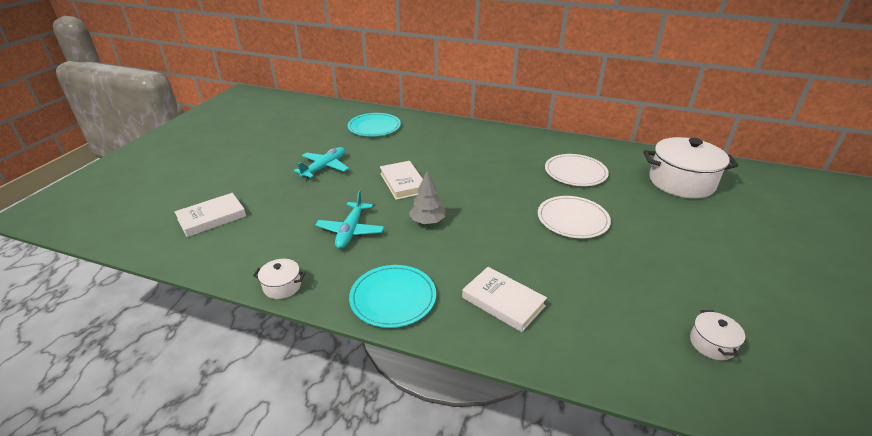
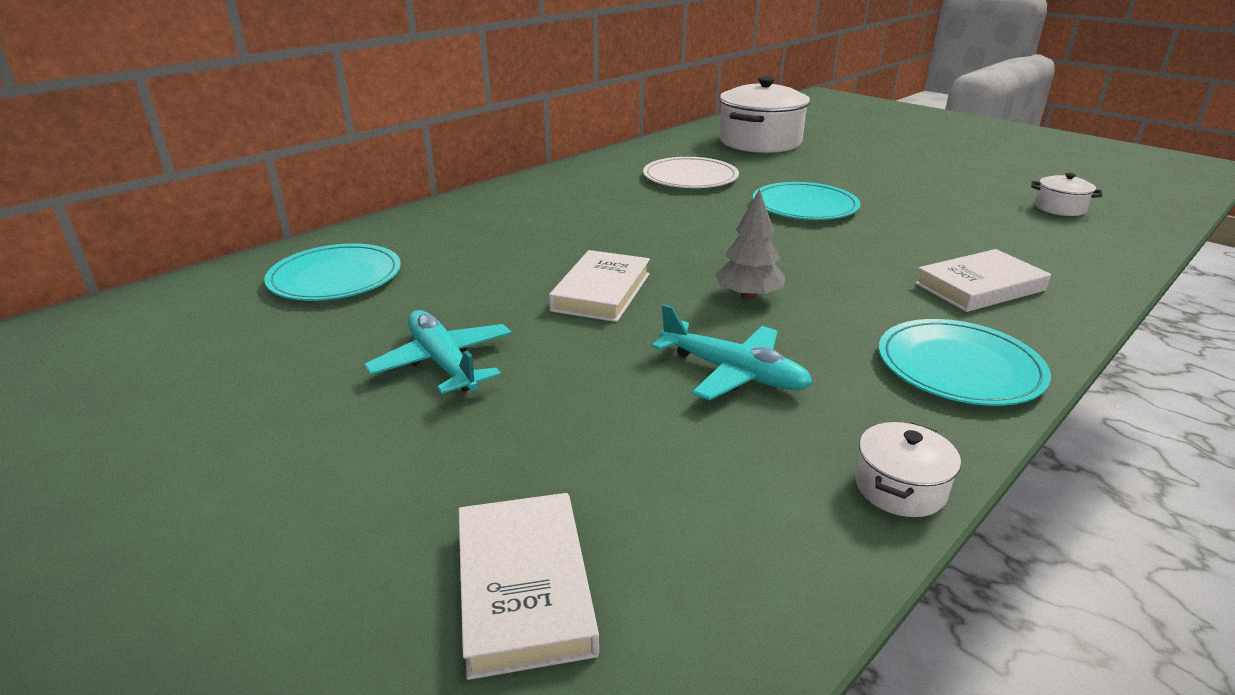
camera: 65 degrees left, 5 degrees down
white book [380,161,423,200] -> white book turned 75 degrees counterclockwise [549,250,650,322]
white plate [538,196,611,238] -> turquoise plate [753,182,860,220]

